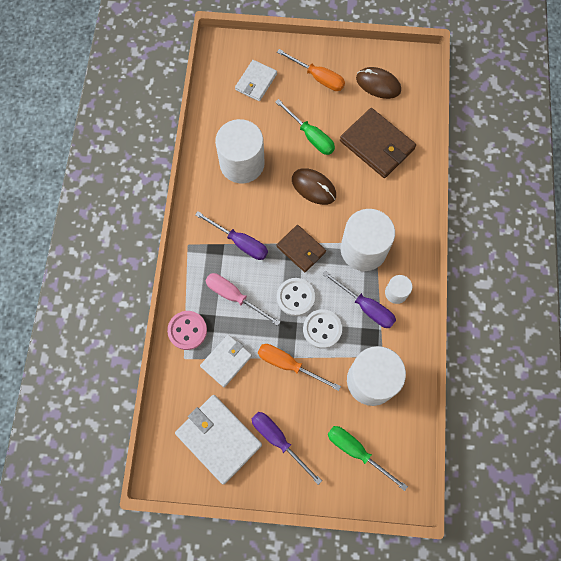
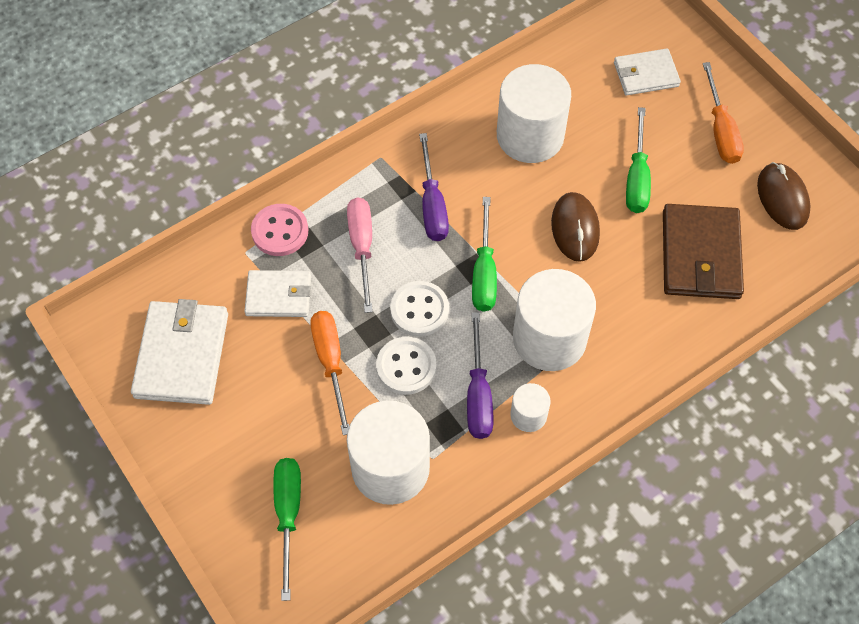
camera: 50 degrees right, 10 degrees down
purple screwdriver [252,412,322,485] -> none
brown wallet [277,225,326,272] -> green screwdriver [472,197,497,312]

